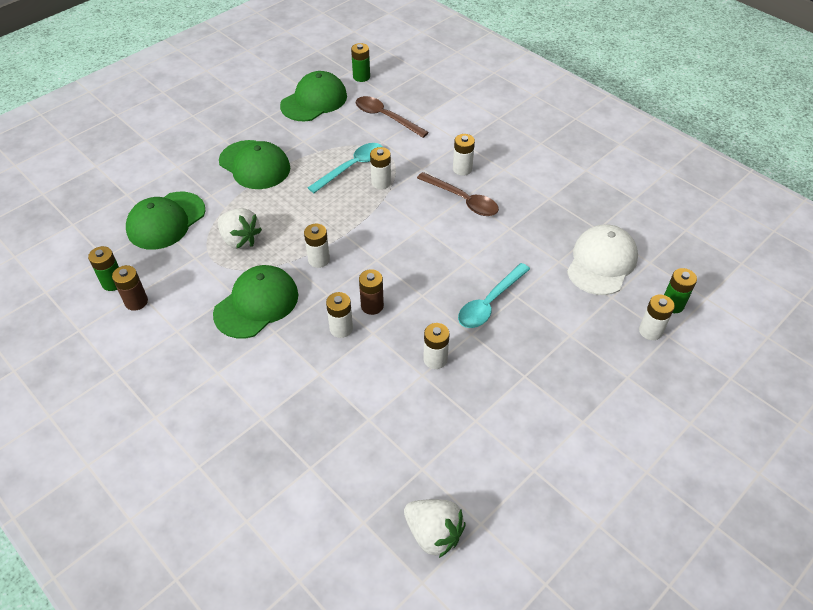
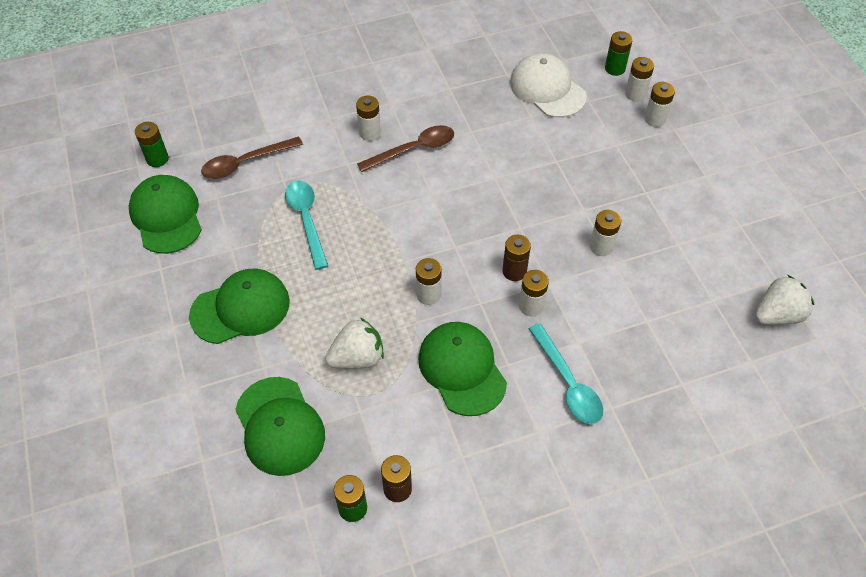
camera: 65 degrees left, 5 degrees up
white battery [370,147,391,189] -> white battery moved to [644,82,675,127]
turquoise spoon [458,263,530,328] -> turquoise spoon moved to [529,323,603,424]

